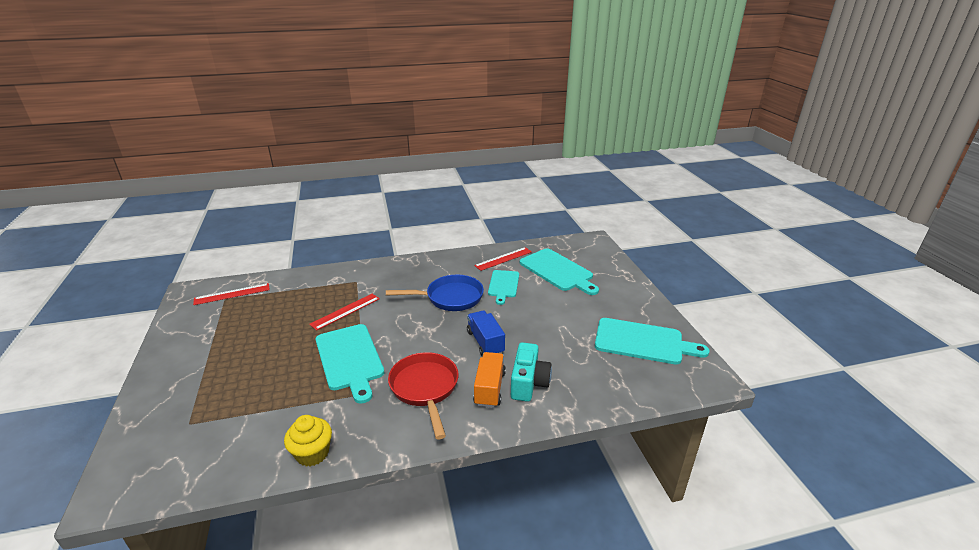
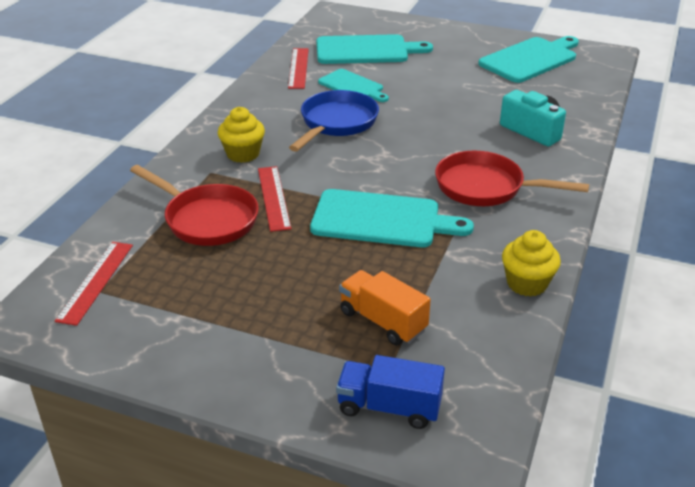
camera: 55 degrees left, 5 degrees up
blue truck [467,311,505,356] -> blue truck moved to [336,355,445,429]
orange truck [473,352,506,408] -> orange truck moved to [339,270,431,345]
none -> red pan [130,165,259,246]
none -> yellow cupcake [218,107,265,163]

